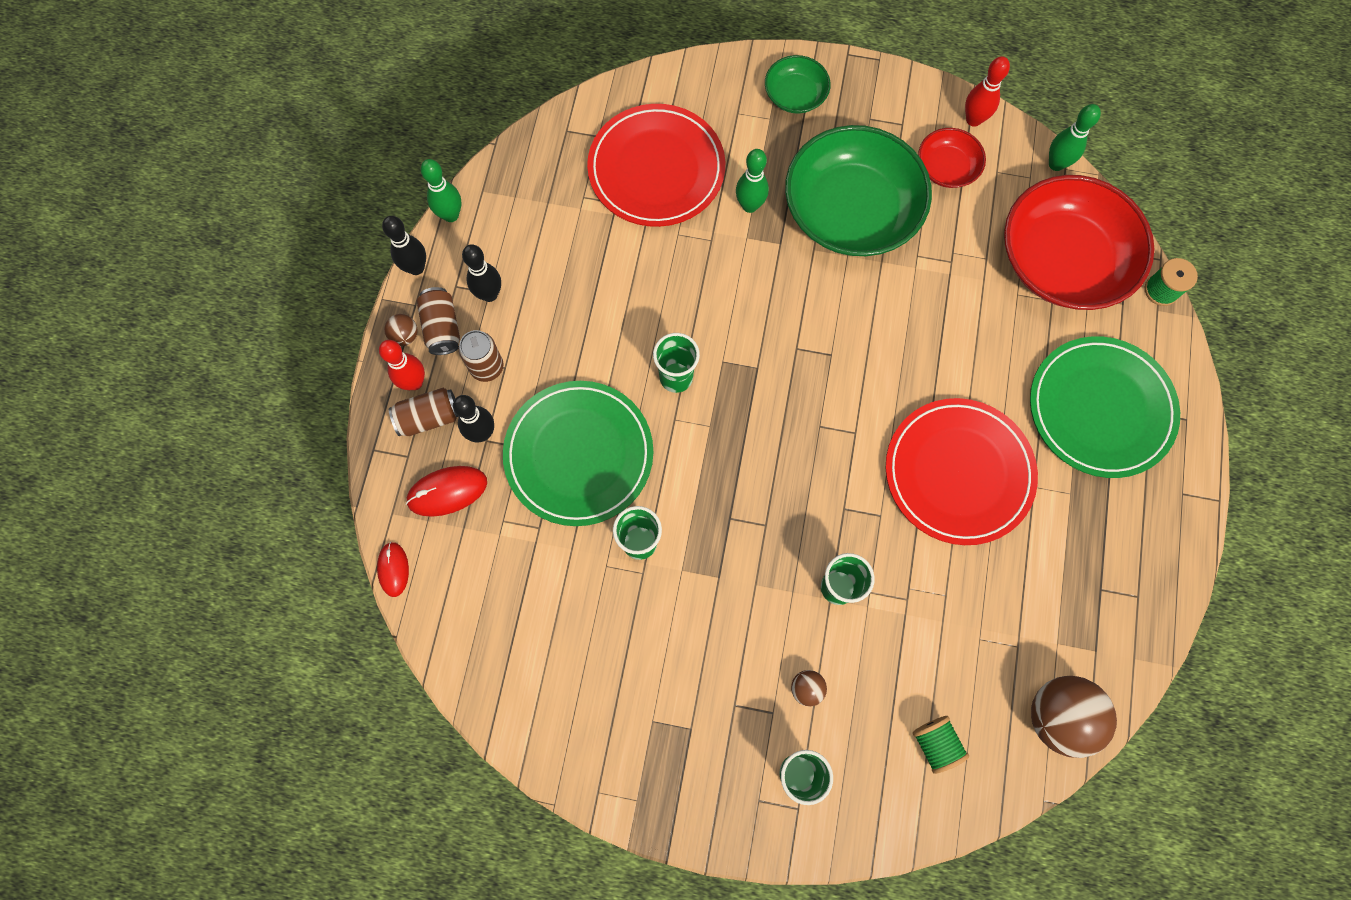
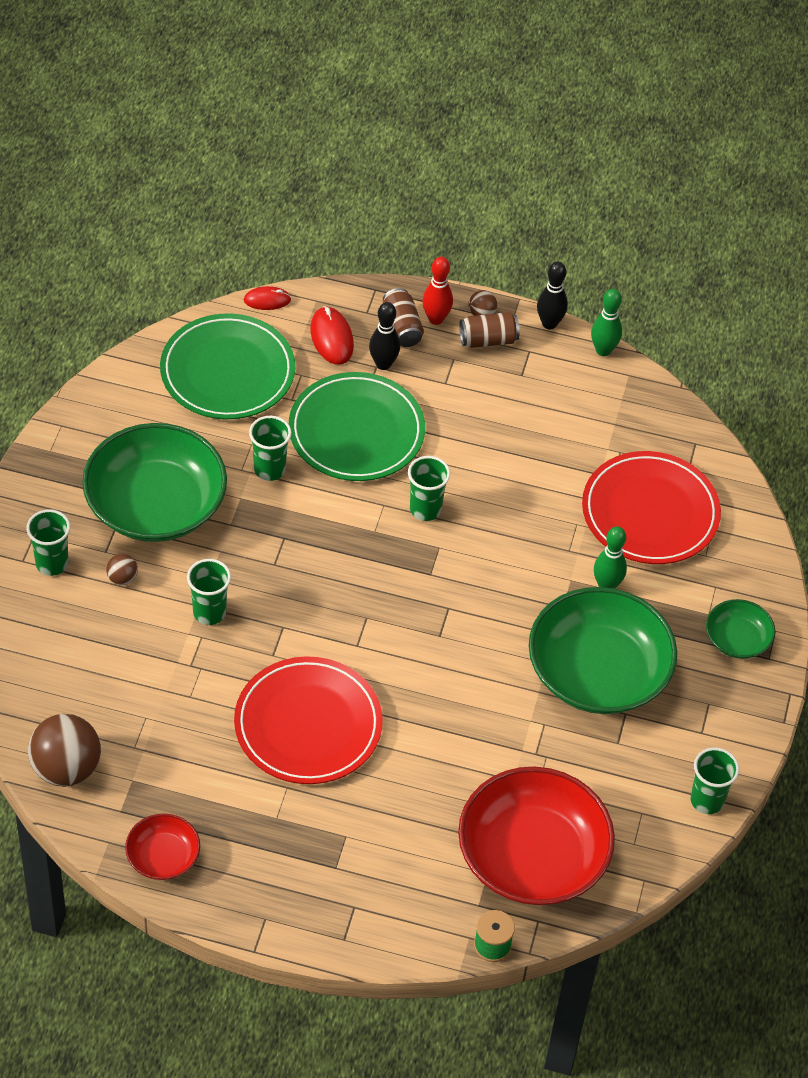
camera: 90 degrees right, 20 degrees down
brown can [459,330,503,382] -> none
black bowling pin [462,244,501,302] -> none
green spool [913,716,969,774] -> none
red bowl [918,128,986,188] -> red bowl moved to [125,814,200,880]
red bowling pin [965,56,1010,127] -> green cup [690,747,739,814]
green plate [1030,336,1180,478] -> green plate moved to [160,313,295,419]
green bowling pin [1049,104,1101,171] -> none
none -> green bowl [82,423,227,542]

